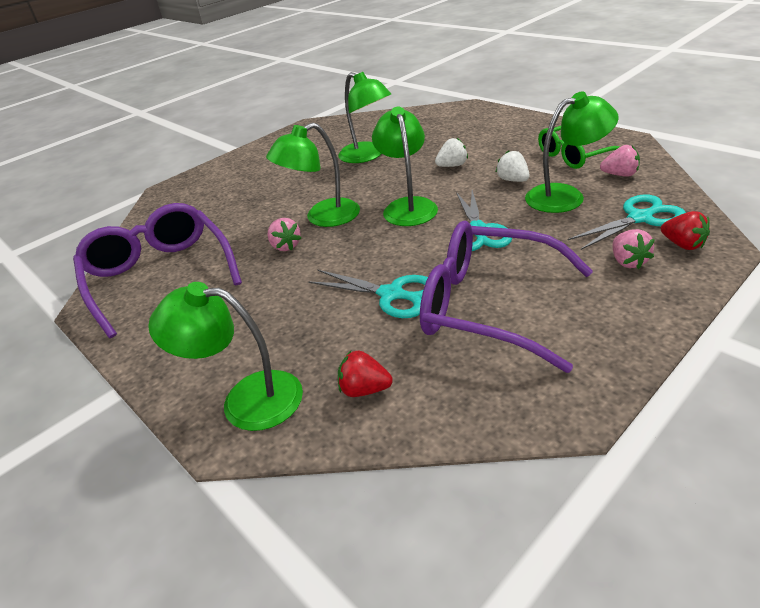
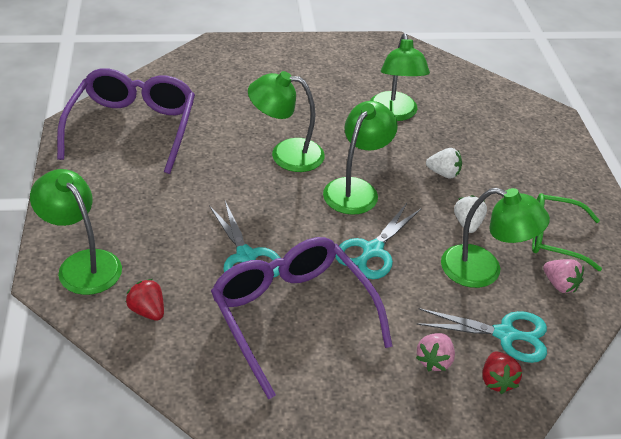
camera: 30 degrees right, 5 degrees up
pink strawberry [267,218,301,251] -> none

